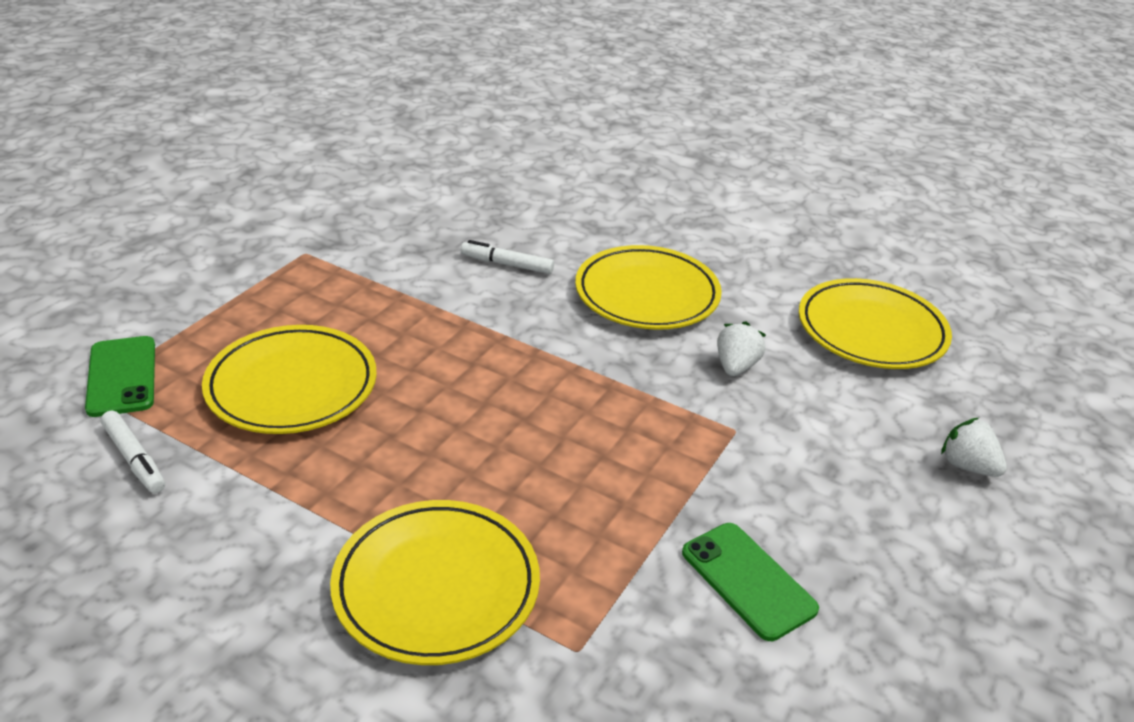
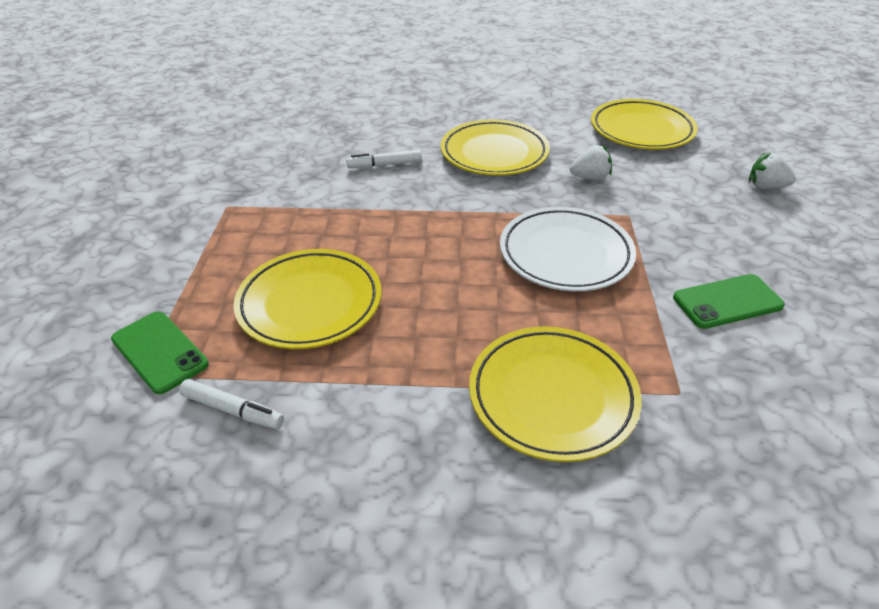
camera: 25 degrees left, 5 degrees up
green phone [682,523,819,641] -> green phone turned 45 degrees counterclockwise [673,274,785,329]
white strawberry [717,321,766,376] -> white strawberry turned 90 degrees clockwise [570,145,612,180]
none -> white plate [500,207,636,291]

